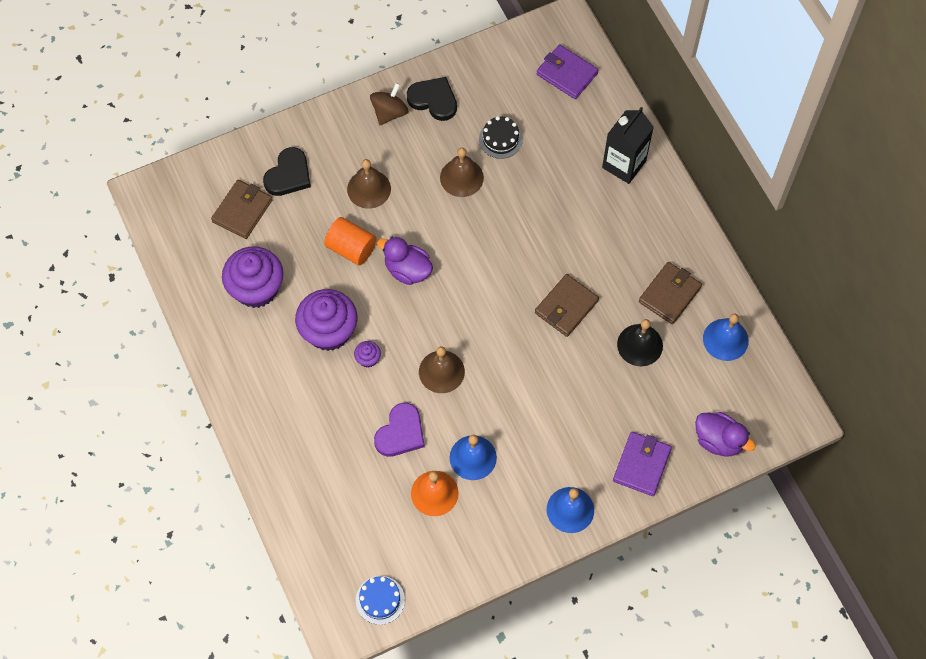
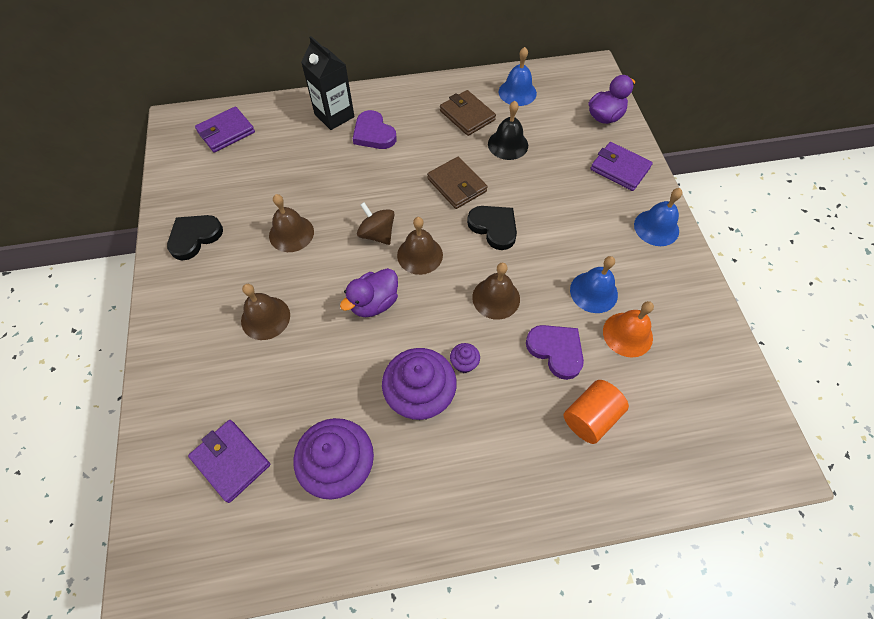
camera: 75 degrees left, 5 degrees down
brown wallet [211,180,272,239] -> purple wallet [188,420,270,503]
black heart [263,147,311,196] -> black heart moved to [467,206,517,250]
orange cylinder [324,217,376,266] -> orange cylinder moved to [564,380,629,444]
blue cake [356,576,405,625] -> none
brown spinning top [370,83,408,125] -> brown spinning top moved to [357,202,395,245]
black cake [479,116,523,159] -> none
none -> purple heart [353,110,397,149]
none -> brown bell [397,217,443,275]

